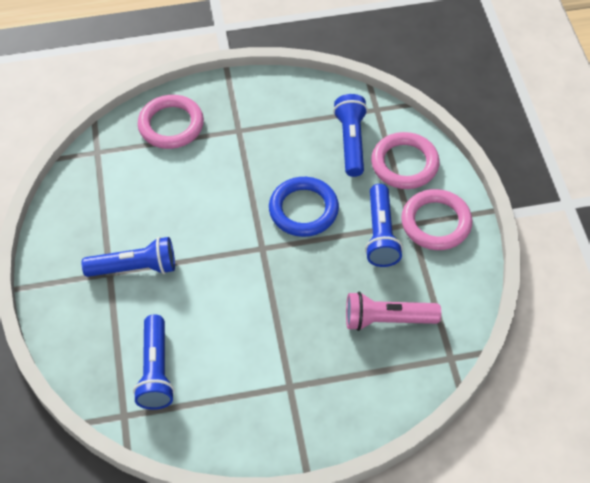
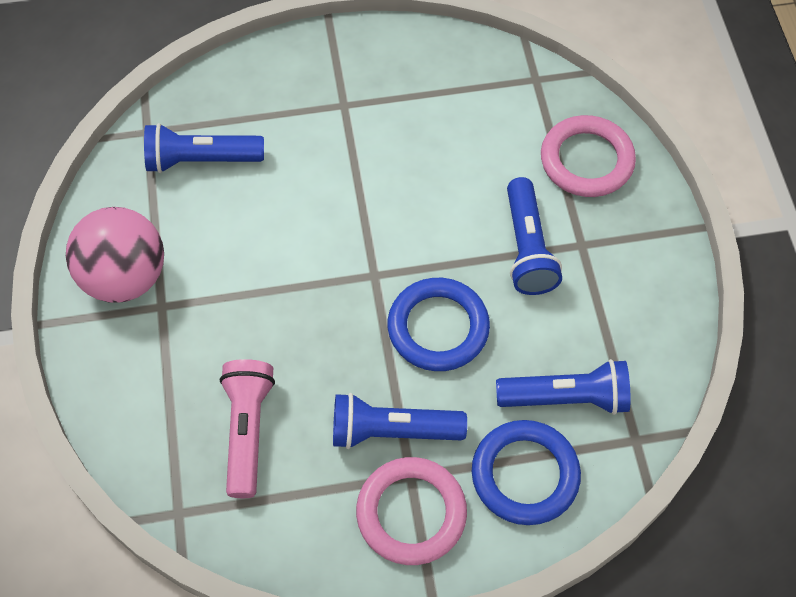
camera: 90 degrees right, 5 degrees up
blue flashlight [82,237,175,277] -> blue flashlight moved to [507,177,562,295]
pink ring [371,132,440,189] -> blue ring [472,420,581,525]
none -> pink ball [66,207,164,303]

